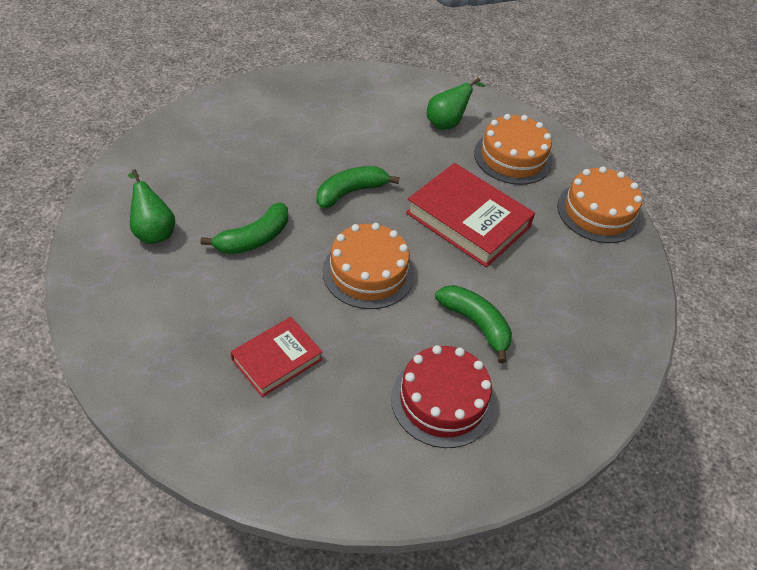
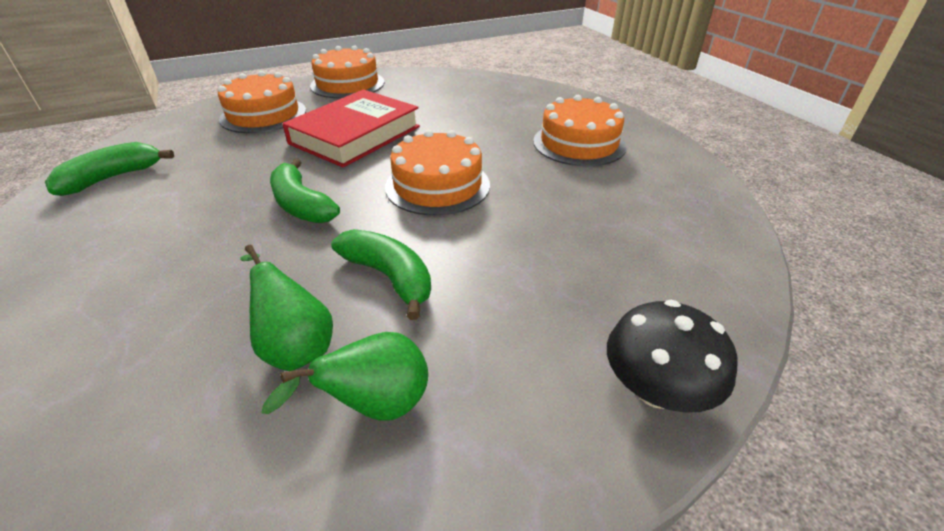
camera: 90 degrees left, 10 degrees down
red book [231,317,323,397] -> none
red cake [391,345,494,448] -> orange cake [533,95,626,166]
green pear [427,77,485,130] -> green pear moved to [240,244,333,371]
green banana [435,285,512,363] -> green banana moved to [45,142,174,196]
none -> black mushroom [607,300,738,412]

